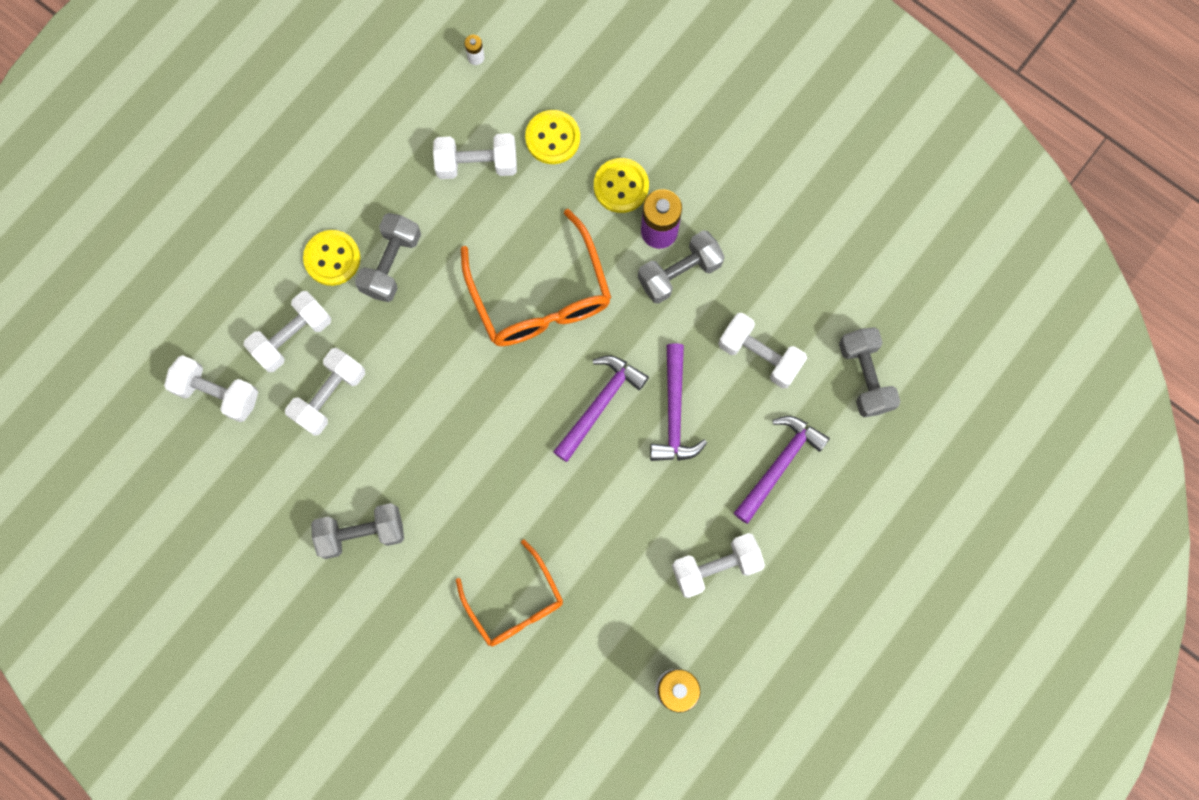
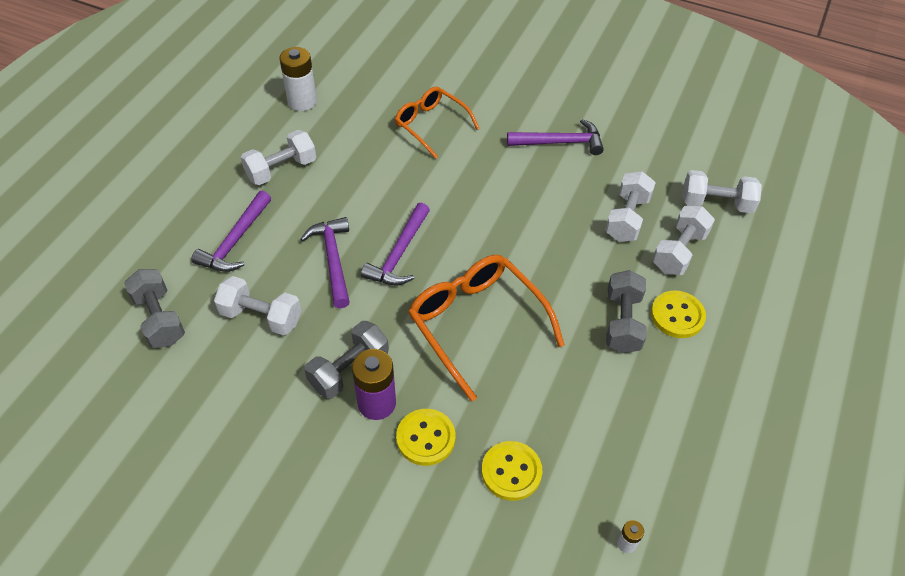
camera: 165 degrees right, 25 degrees down
grey dumbbell [311,503,404,559] -> purple hammer [507,119,604,155]
white dumbbell [433,133,517,179] -> none

